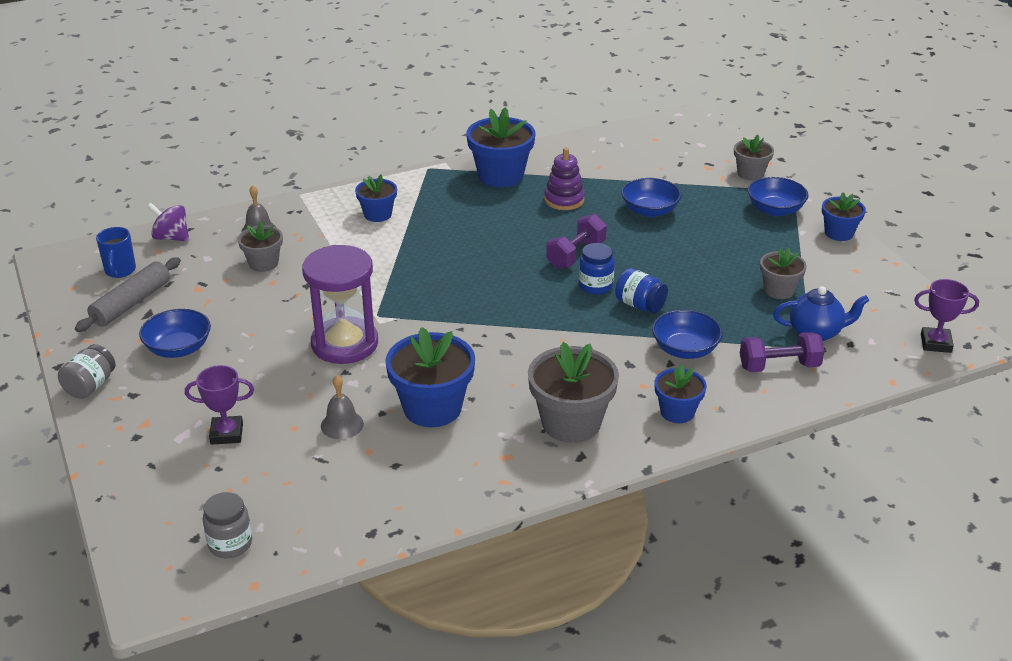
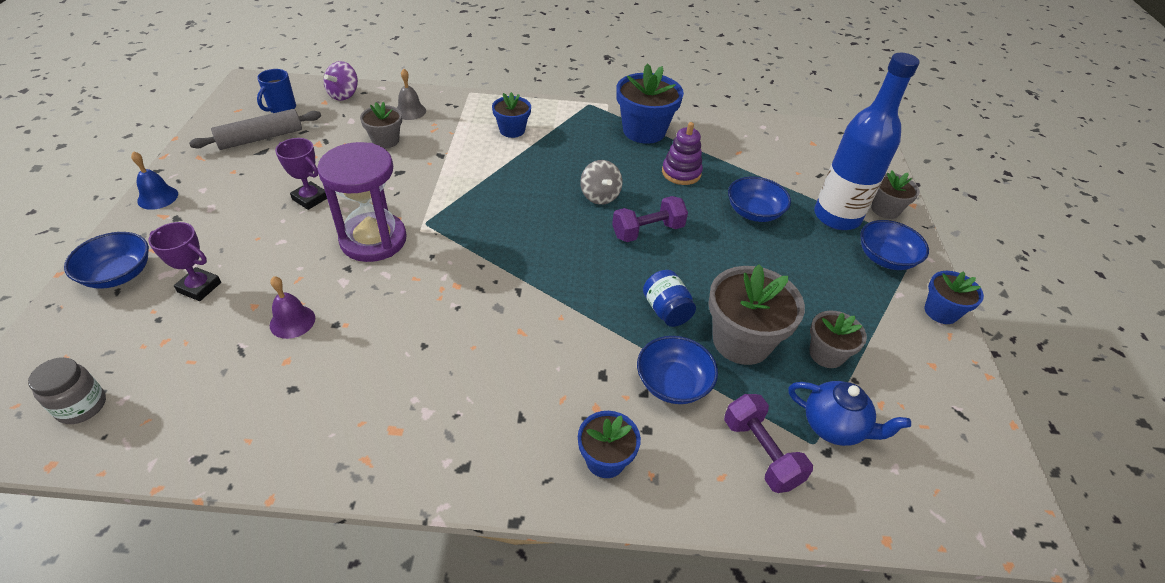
camera: 25 degrees right, 10 degrees up
grey jar [58,344,116,399] -> blue bell [131,151,178,210]
blue bowl [139,309,211,358] -> blue bowl moved to [64,232,149,289]
purple spinning top [147,203,189,242] -> purple spinning top turned 120 degrees counterclockwise [324,61,358,101]
grey bell [321,375,364,439] -> purple bell [270,276,315,339]
blue flower pot [385,327,475,427] -> none
grey flower pot [528,342,619,443] -> grey flower pot moved to [708,264,805,365]
blue jar [579,243,615,295] -> none
purple dumbbell [740,332,825,372] -> purple dumbbell turned 45 degrees clockwise [724,394,813,493]
purple trophy [914,279,979,353] -> purple trophy moved to [275,138,327,210]
none -> grey spinning top [580,160,623,205]
none -> blue bottle [814,53,919,230]

